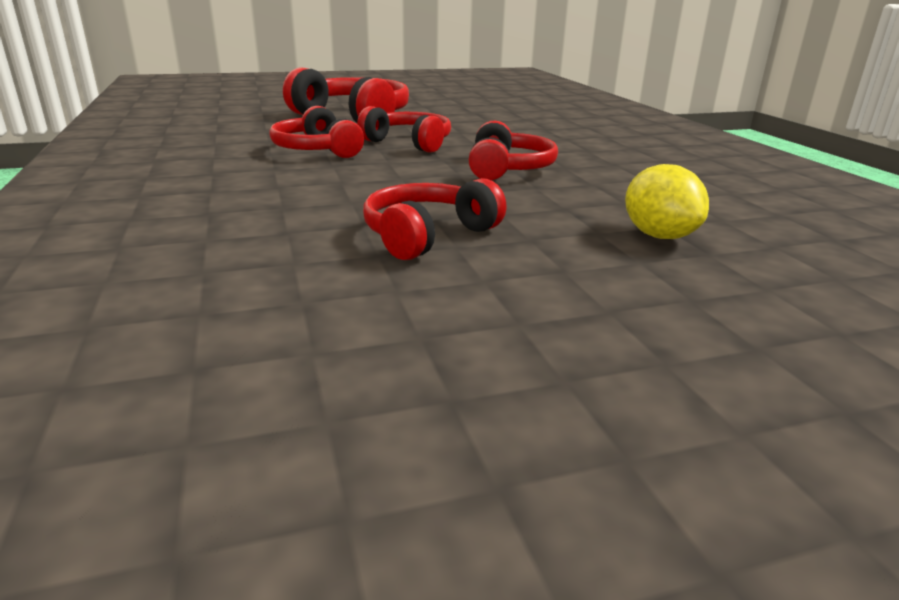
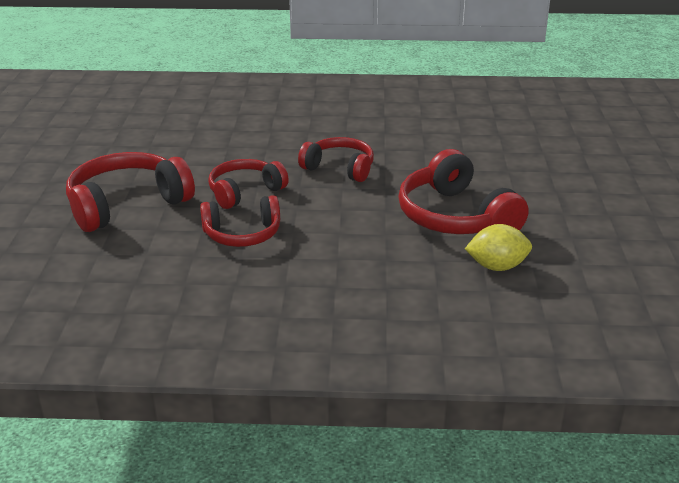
camera: 70 degrees left, 5 degrees up
red headphones [363,178,506,260] -> red headphones [398,149,529,234], size x1.55
yellow lemon [625,164,709,239] -> yellow lemon moved to [465,224,532,271]

